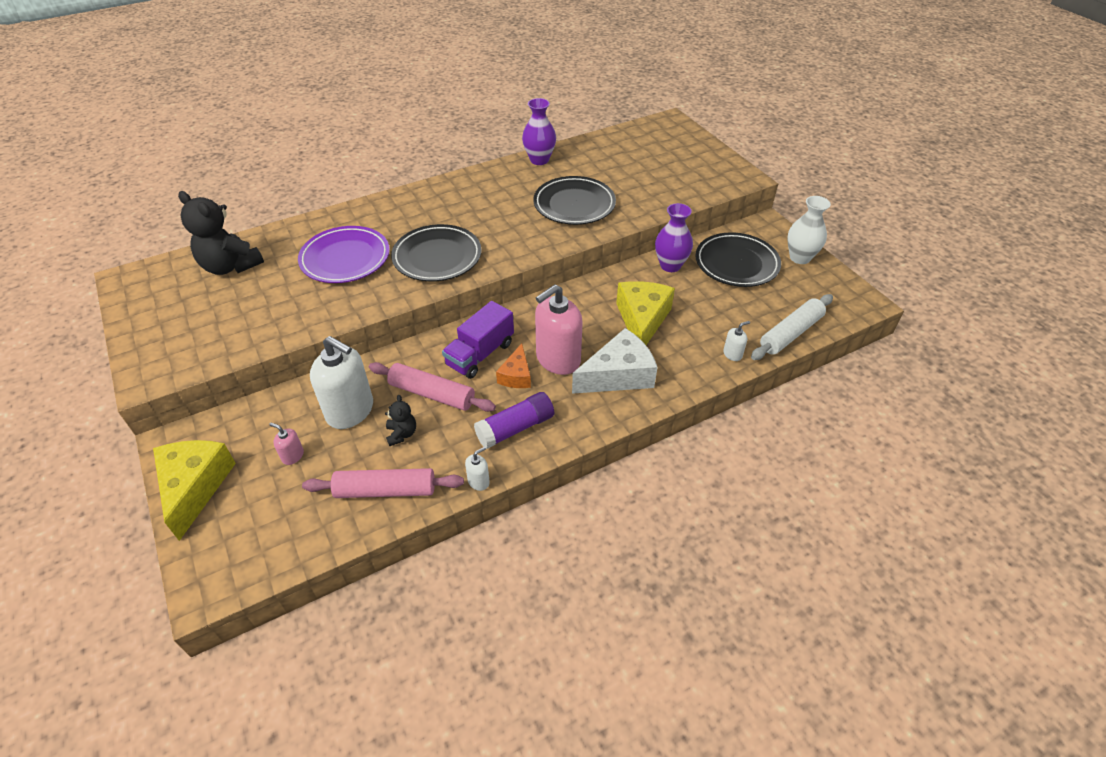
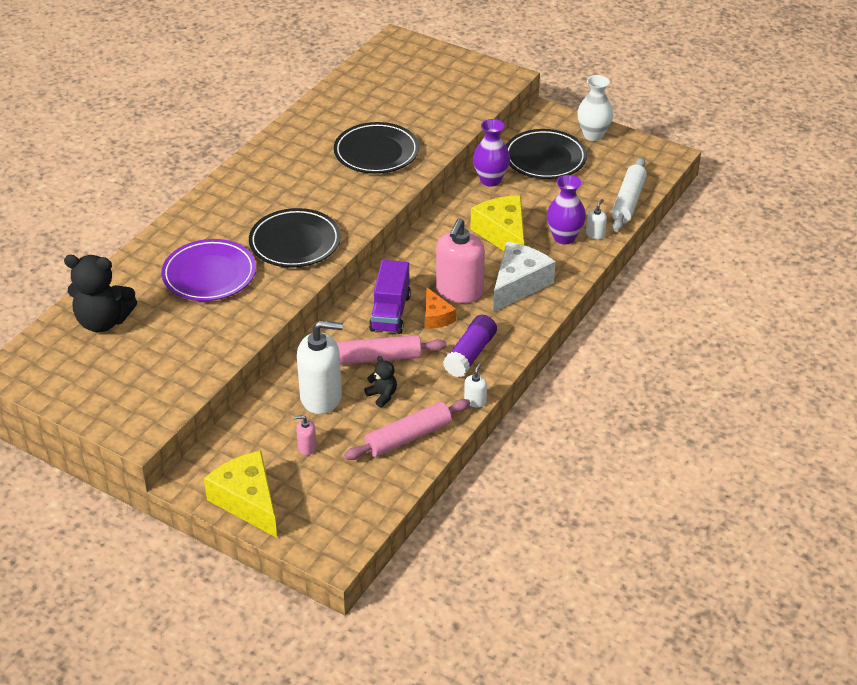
camera: 30 degrees left, 5 degrees down
purple vase [522,98,556,165] -> purple vase moved to [547,175,586,244]

